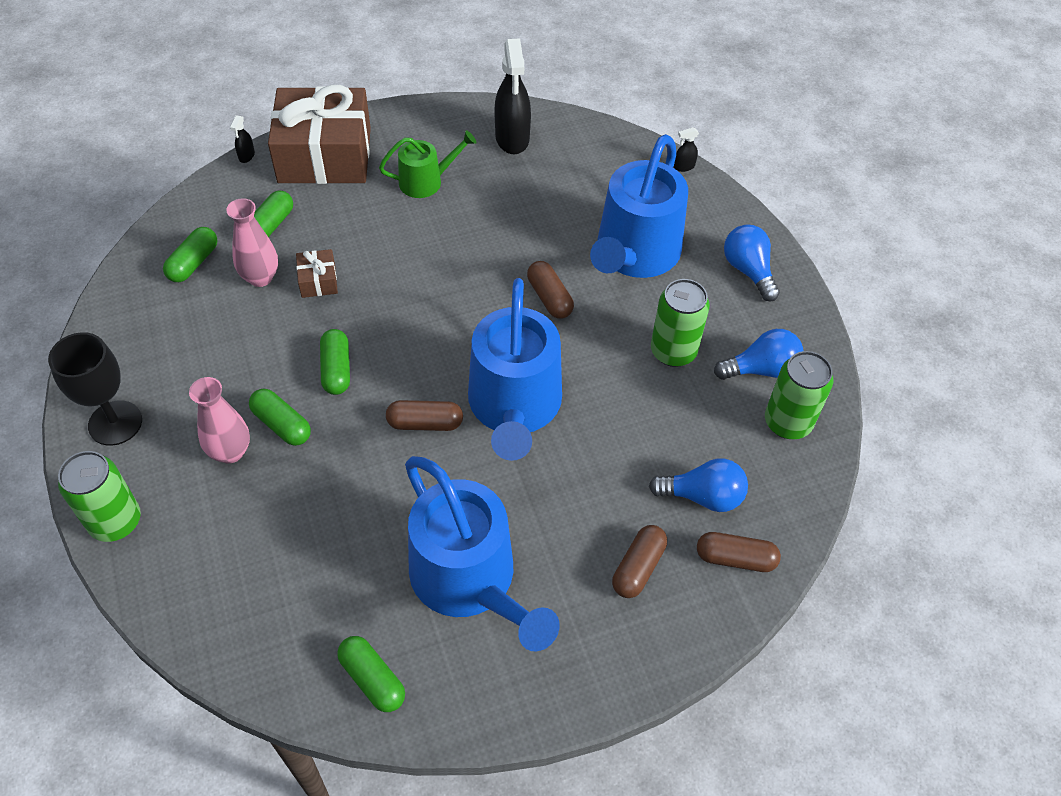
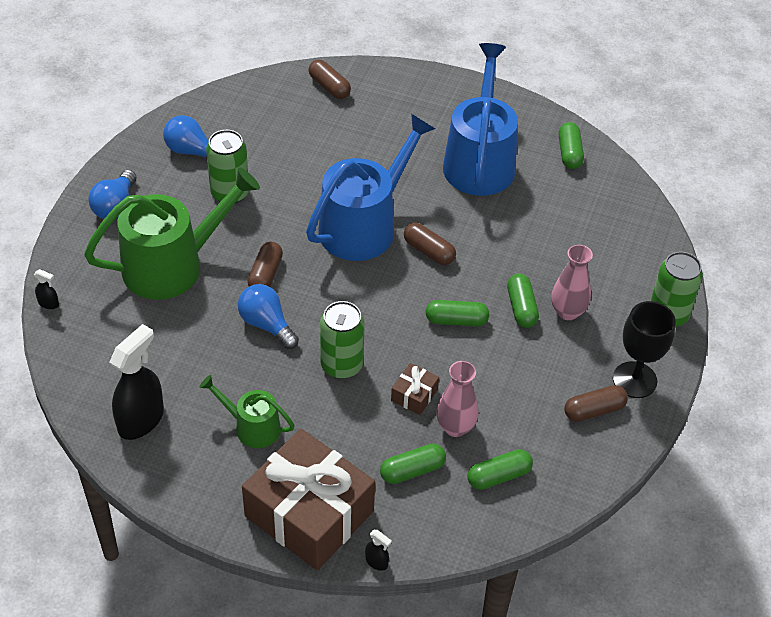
camera: 140 degrees left, 5 degrees down
black spray bottle [230,115,255,163] -> black spray bottle turned 75 degrees clockwise [365,530,392,571]
green capsule [320,329,350,395] -> green capsule turned 60 degrees clockwise [426,300,489,326]
blue watering can [590,134,688,278] -> green watering can [84,167,260,300]
brown capsule [612,525,667,598] -> brown capsule moved to [564,385,628,422]
blue light bulb [649,458,748,512] -> blue light bulb moved to [238,284,299,349]
green can [765,351,833,439] -> green can moved to [320,301,365,379]

